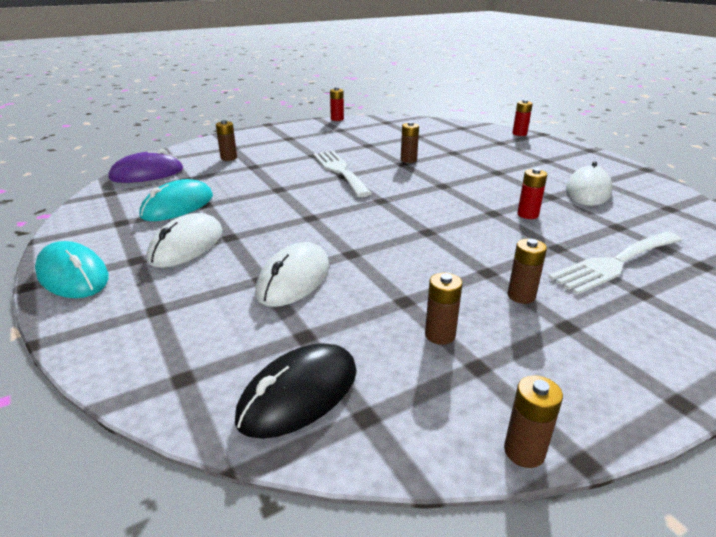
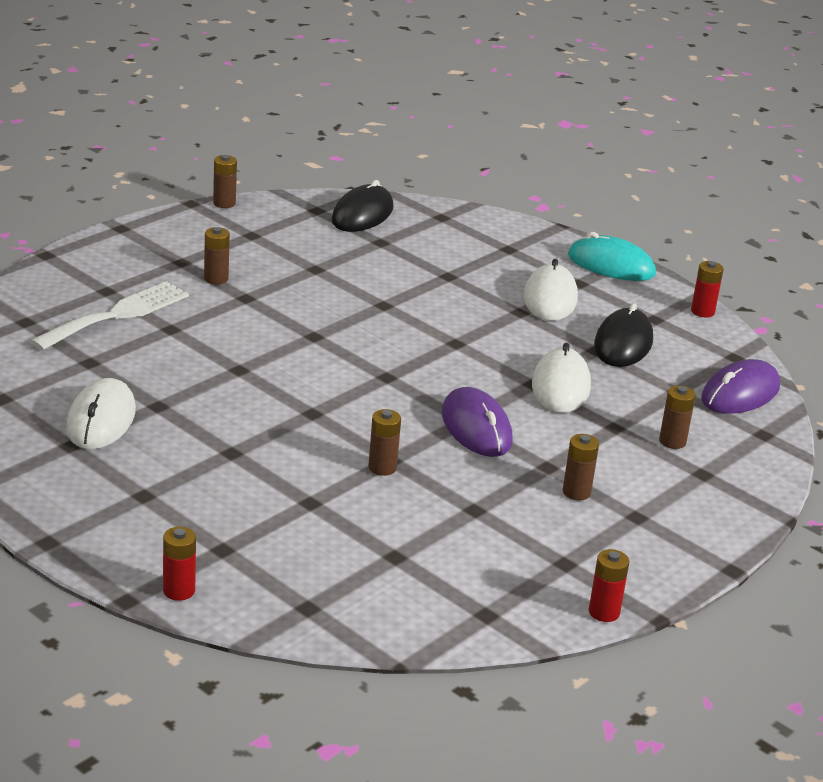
camera: 160 degrees right, 0 degrees up
turquoise mouse [140,179,213,221] -> black mouse [594,303,653,367]
white mouse [255,242,329,307] -> white mouse moved to [532,343,591,413]
white fork [313,151,372,197] -> purple mouse [442,387,513,457]
brown battery [425,273,462,345] -> brown battery moved to [563,434,599,500]
red battery [517,168,547,219] -> red battery moved to [691,261,724,317]

